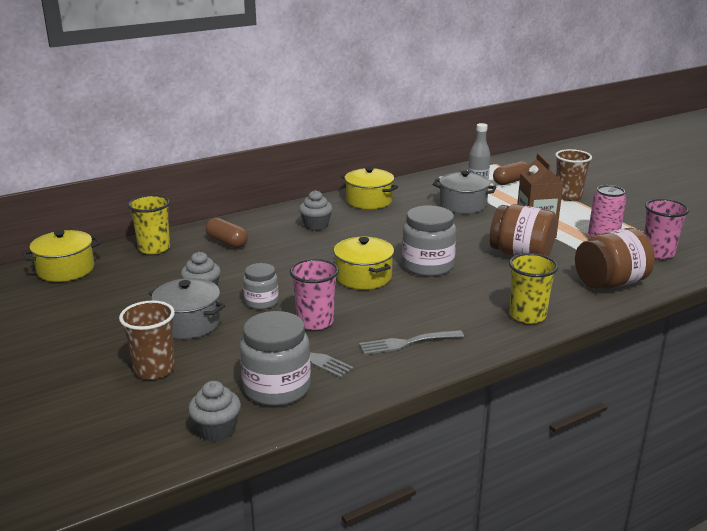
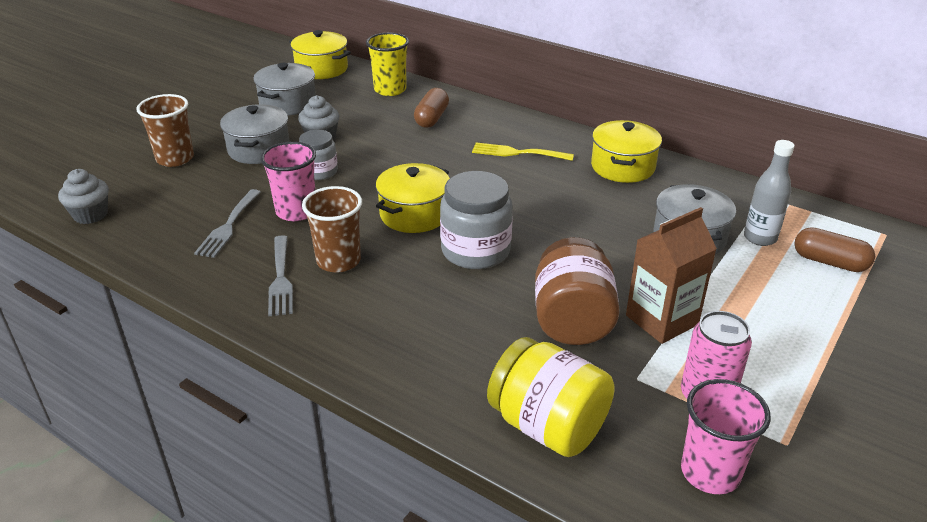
camera: 65 degrees right, 10 degrees up
grey jar [240,311,311,406] -> none
grey cupcake [299,190,333,231] -> yellow fork [472,143,574,161]
grey fork [359,330,464,355] -> grey fork turned 150 degrees counterclockwise [268,235,293,316]
yellow cup [509,253,558,324] -> none
brown cup [555,149,592,201] -> brown cup moved to [302,186,362,273]
brown jar [575,228,655,289] -> yellow jar [487,337,614,457]
none -> grey pot [253,63,316,116]

